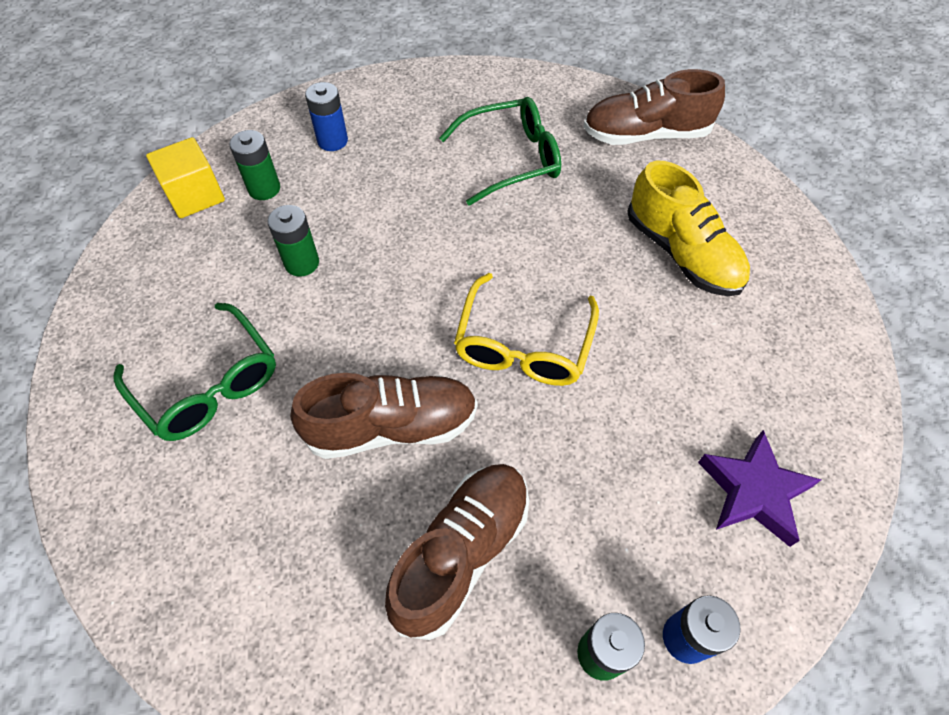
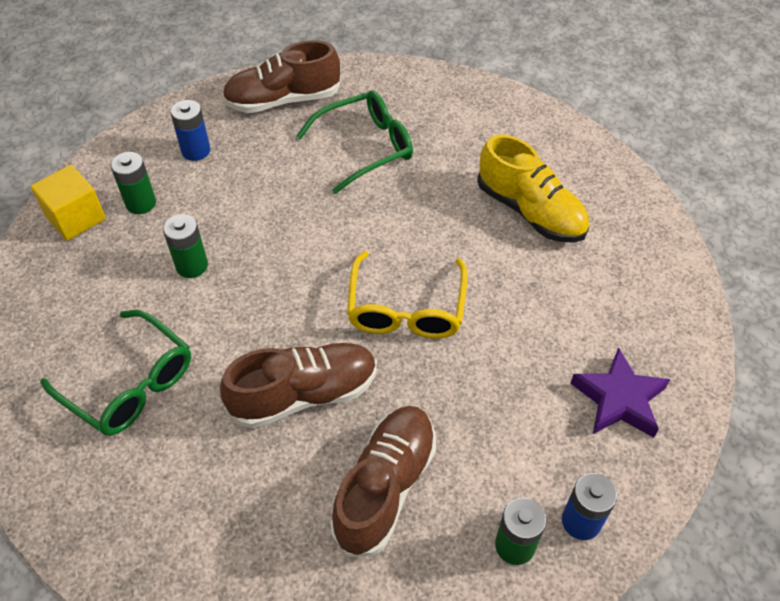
camera: 10 degrees left, 5 degrees down
brown shoe [583,69,725,145] -> brown shoe moved to [222,40,341,113]

